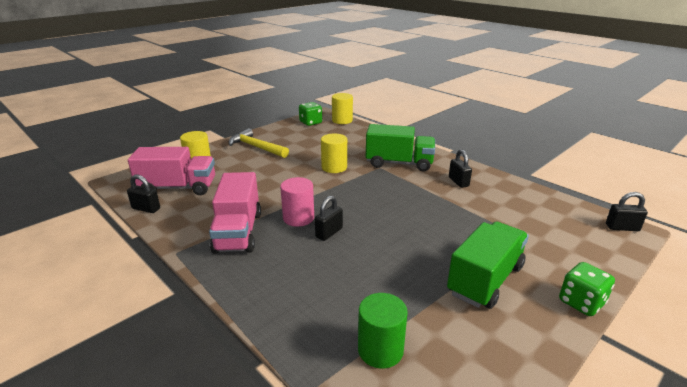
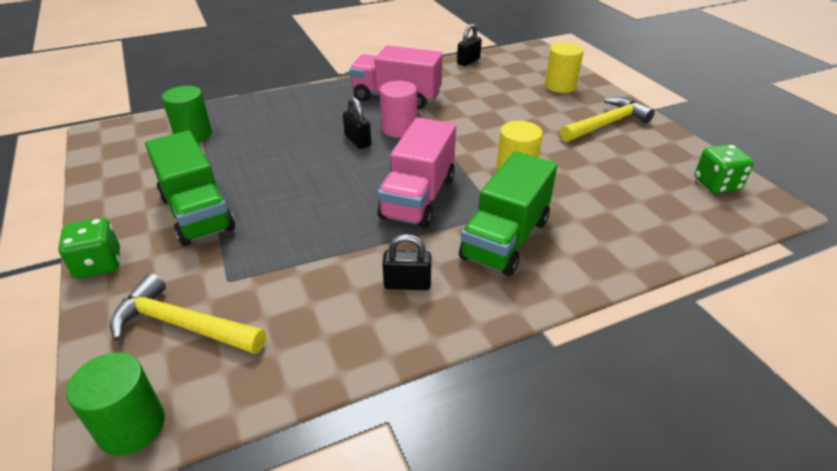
camera: 110 degrees right, 10 degrees up
pink truck [128,147,215,195] -> pink truck moved to [378,117,456,228]
yellow cylinder [332,93,353,124] -> none
black padlock [606,192,648,231] -> green cylinder [66,353,165,456]
none -> yellow hammer [110,273,266,354]

